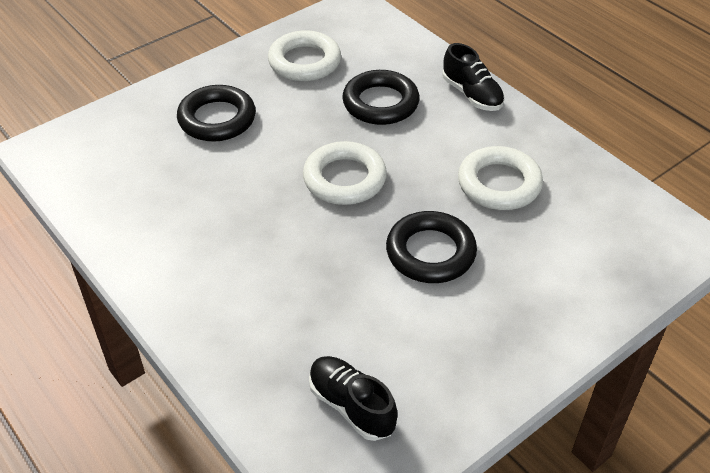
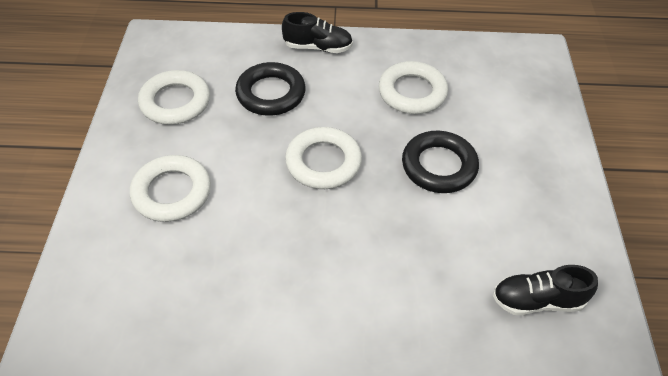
camera: 50 degrees left, 5 degrees up
black ring [177,85,256,142] -> white ring [130,155,211,222]

